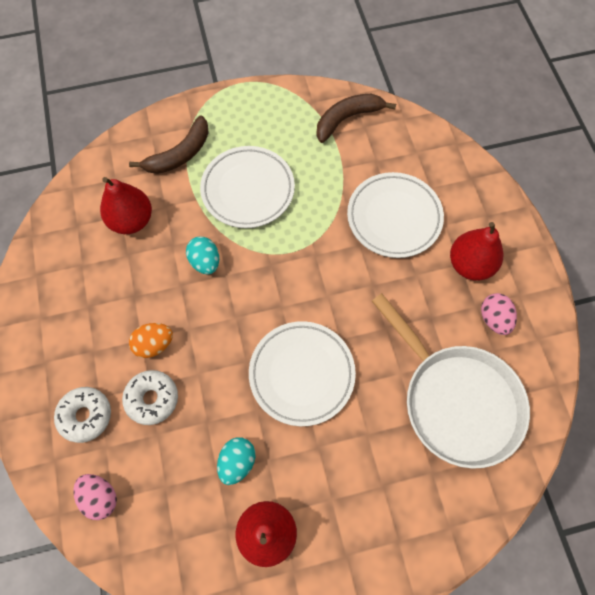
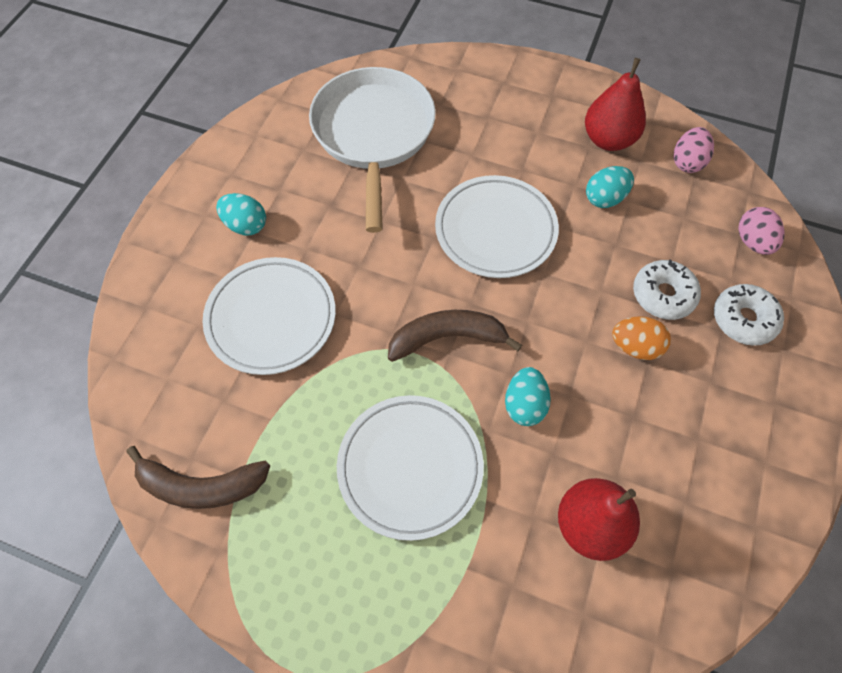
camera: 145 degrees left, 5 degrees down
brown banana [129,115,209,174] -> brown banana moved to [388,310,522,362]
red pear [450,222,503,281] -> turquoise egg [216,193,266,235]
pink egg [481,293,517,335] -> pink egg moved to [674,127,714,173]

